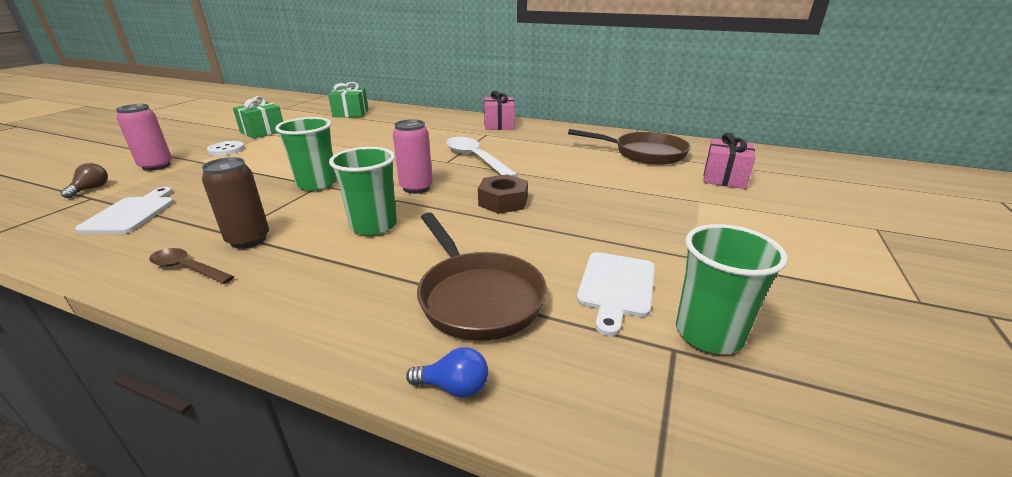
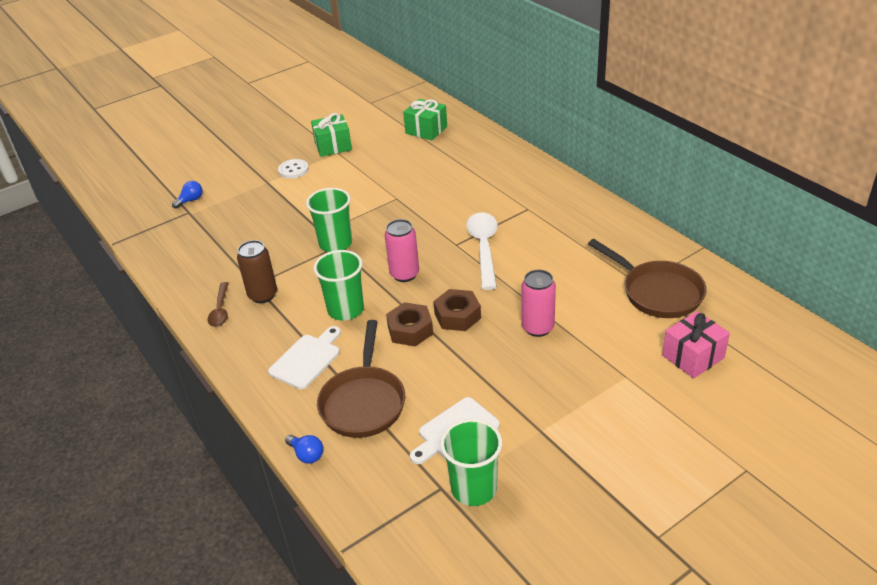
camera: 35 degrees right, 10 degrees up
brown light bulb [60,163,108,198] -> blue light bulb [172,181,203,209]
white cutting board [75,187,174,234] -> white cutting board moved to [268,326,341,389]
pink can [116,104,172,171] -> pink can moved to [521,270,556,337]
brown spoon [149,248,234,284] -> brown spoon turned 150 degrees counterclockwise [208,282,229,327]
pink gift [484,91,515,130] -> none
none -> brown nut [386,302,433,346]

